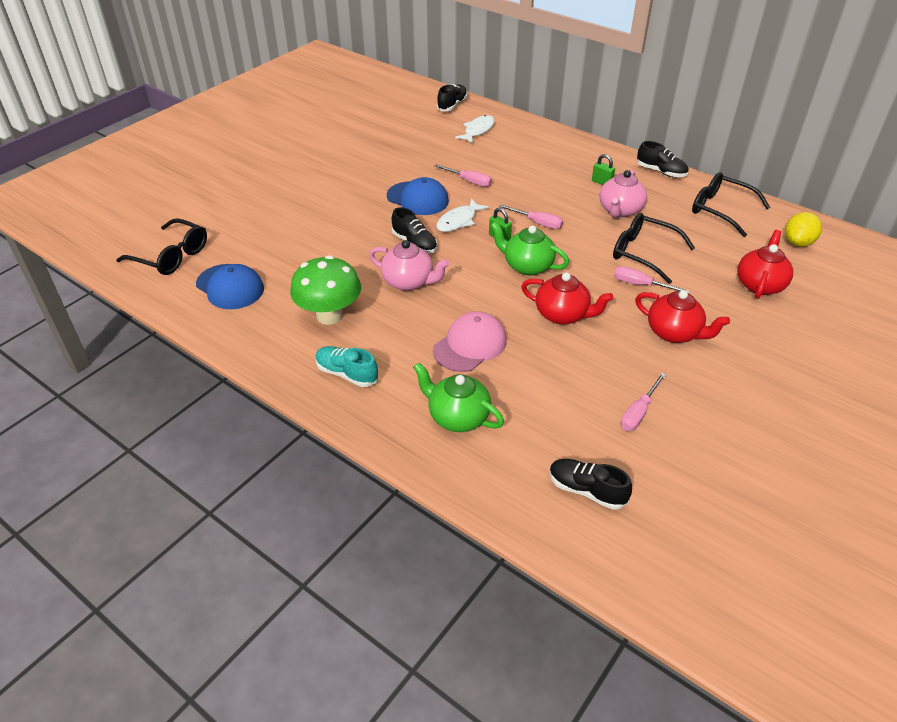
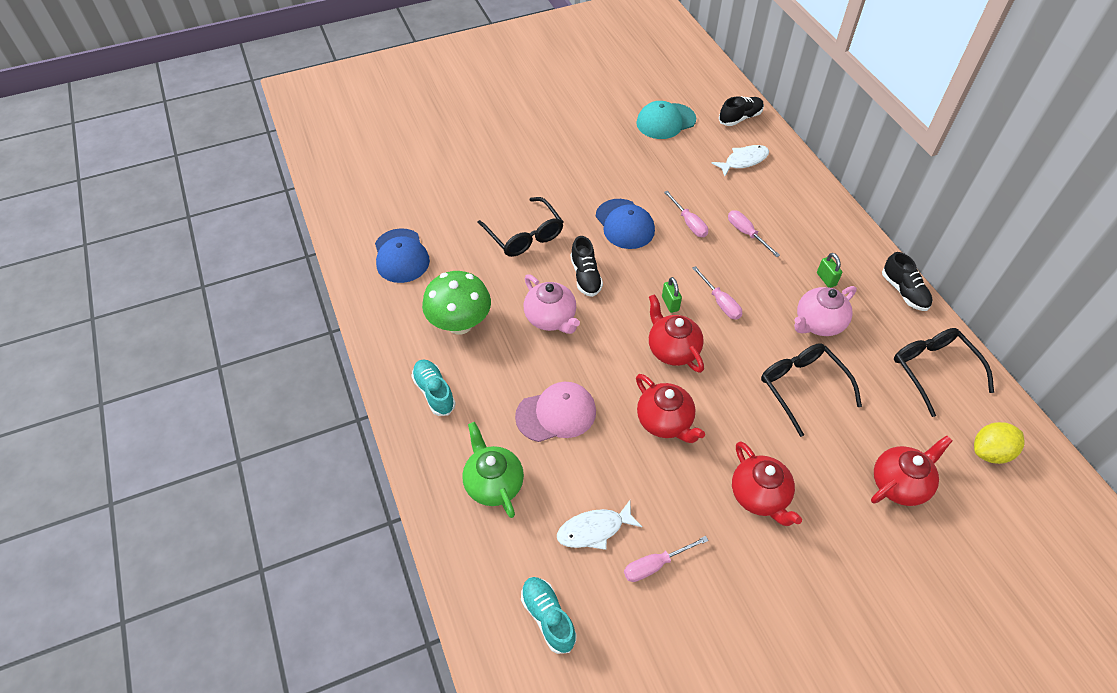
camera: 30 degrees right, 10 degrees up
black glasses [116,218,207,275] -> black glasses moved to [478,197,563,257]
white fish [436,199,489,232] -> white fish moved to [557,500,642,550]
green teapot [490,222,569,275] -> red teapot [649,294,704,373]
black shoe [549,459,632,510] -> turquoise shoe [521,577,577,654]
pink screwdriver [614,266,690,293] -> pink screwdriver moved to [728,210,780,257]
none -> turquoise cap [636,101,696,139]

